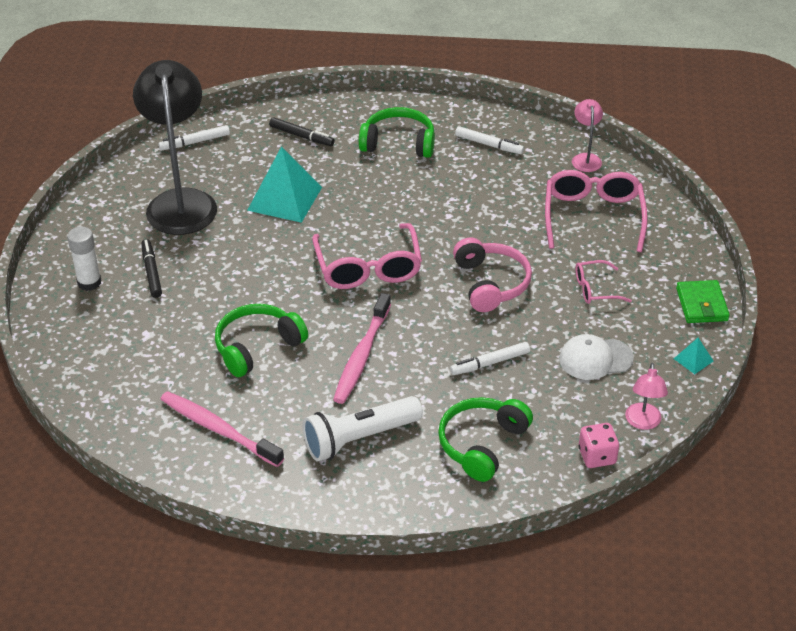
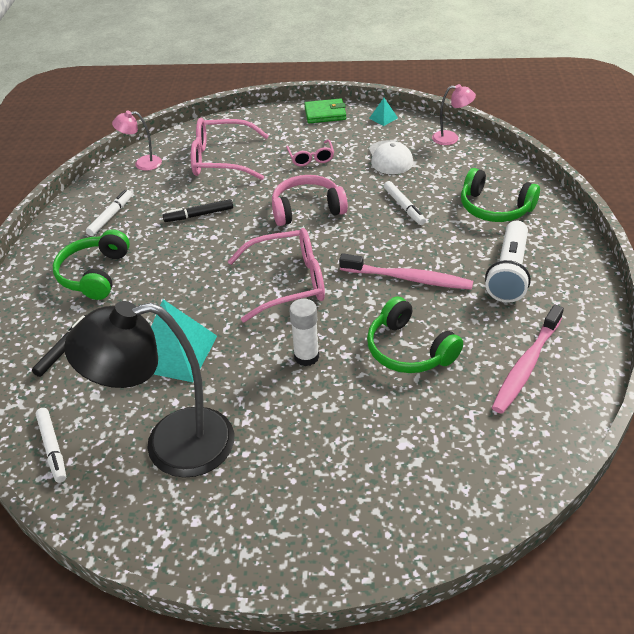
camera: 90 degrees left, 0 degrees up
white glue stick [67,227,102,291] -> white glue stick moved to [289,299,319,366]
black marker [141,239,162,298] -> black marker moved to [162,199,233,222]
white flashlight [303,396,423,461] -> white flashlight turned 45 degrees clockwise [485,221,531,303]
pink dice [579,423,619,468] -> none

